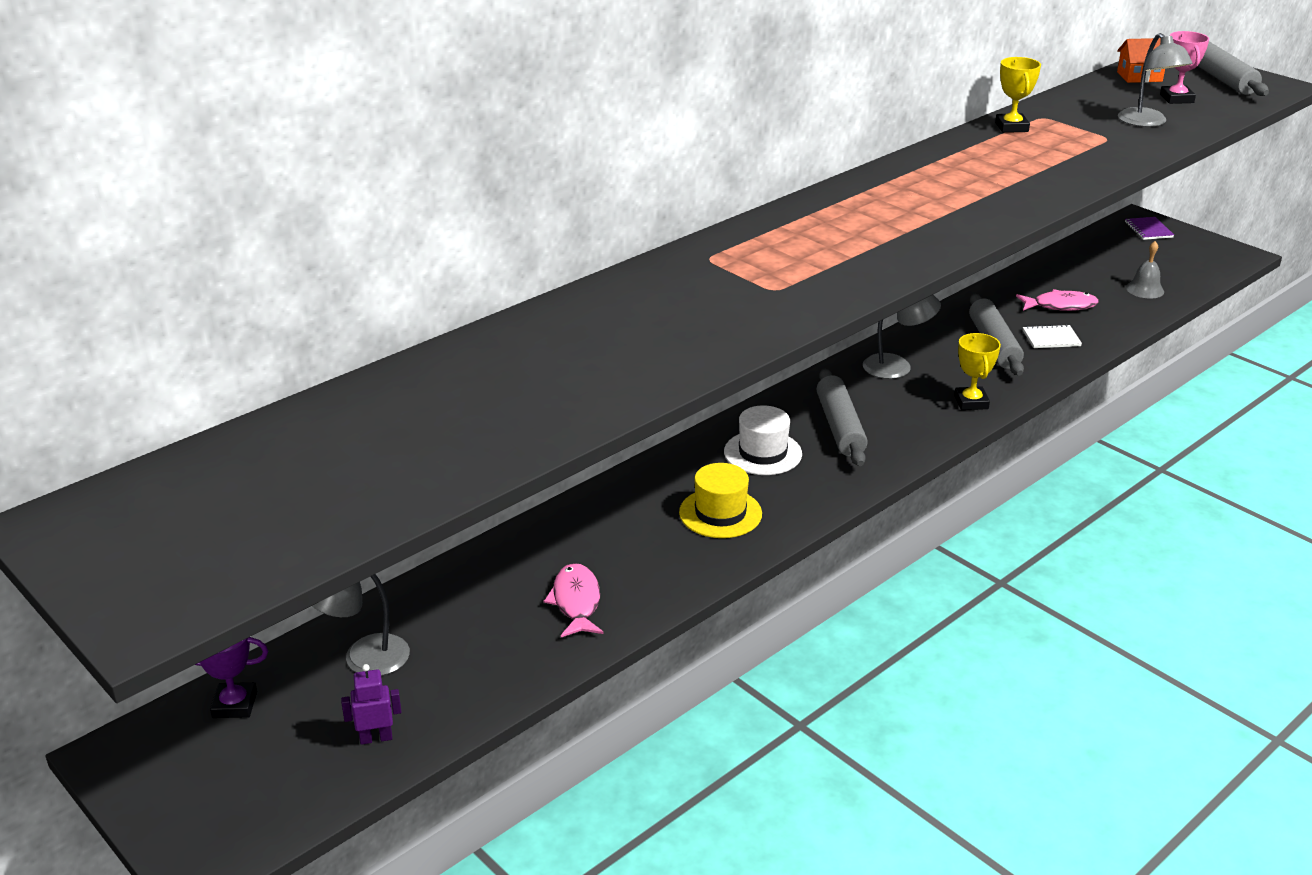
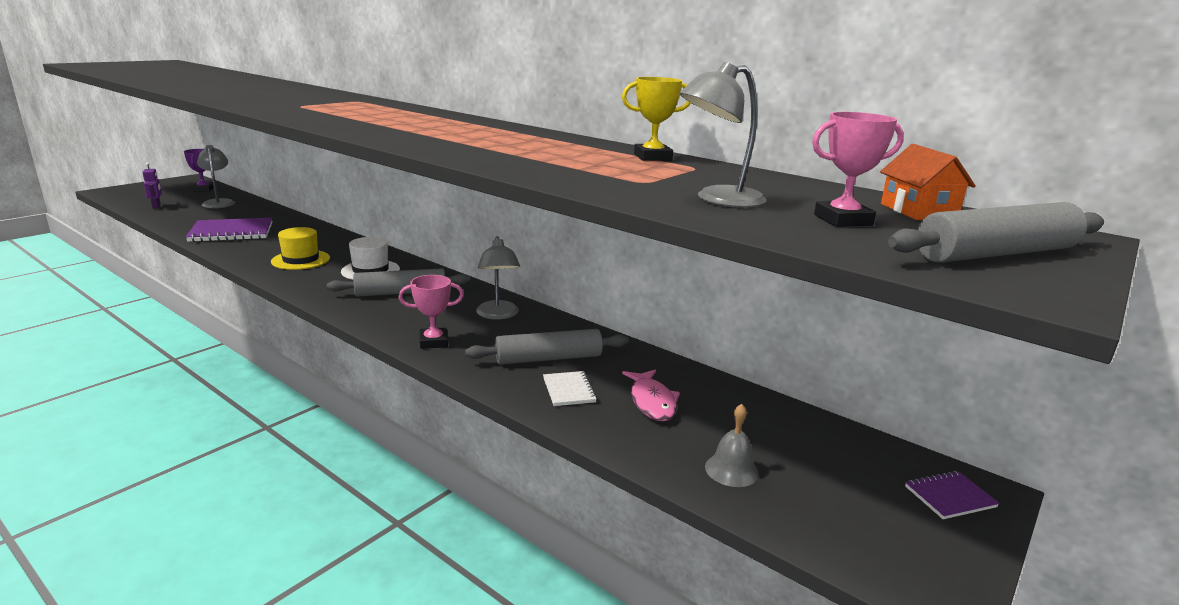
camera: 80 degrees right, 10 degrees down
pink fish [544,563,604,637] -> purple notebook [186,218,272,242]
yellow trophy [954,333,1001,410] -> pink trophy [399,275,464,349]

